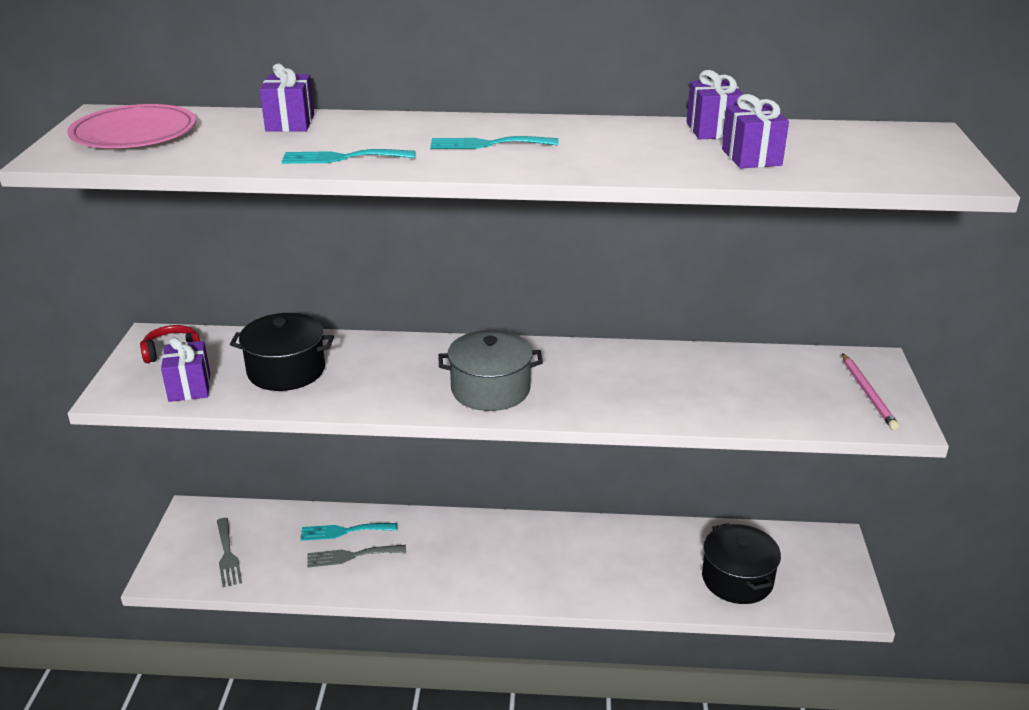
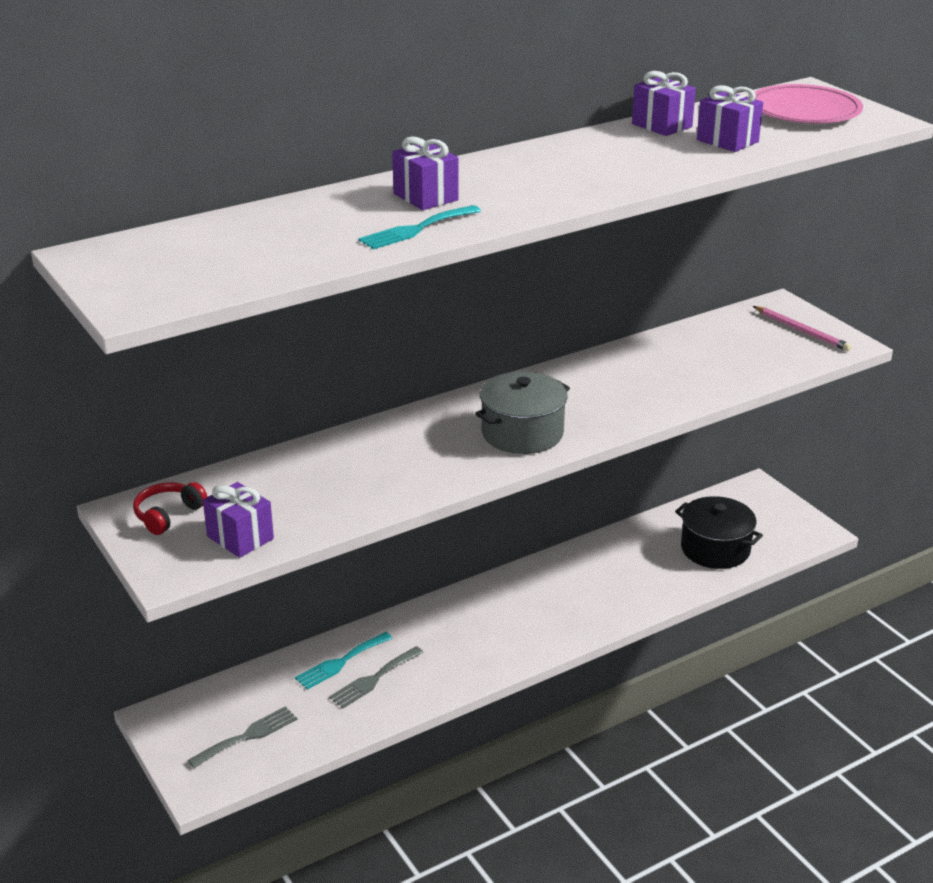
camera: 35 degrees left, 0 degrees up
pink plate [67,104,196,148] -> pink plate moved to [755,84,863,123]
grey fork [217,518,242,588] -> grey fork turned 75 degrees counterclockwise [188,706,298,768]
black pot [230,313,334,391] -> none
purple gift [260,64,314,132] -> purple gift moved to [392,137,459,210]
turquoise fork [430,136,559,149] -> none

